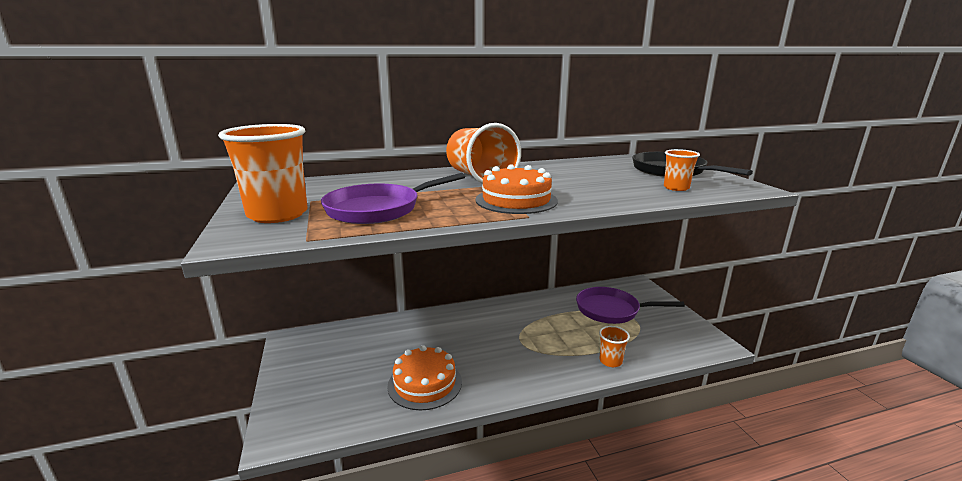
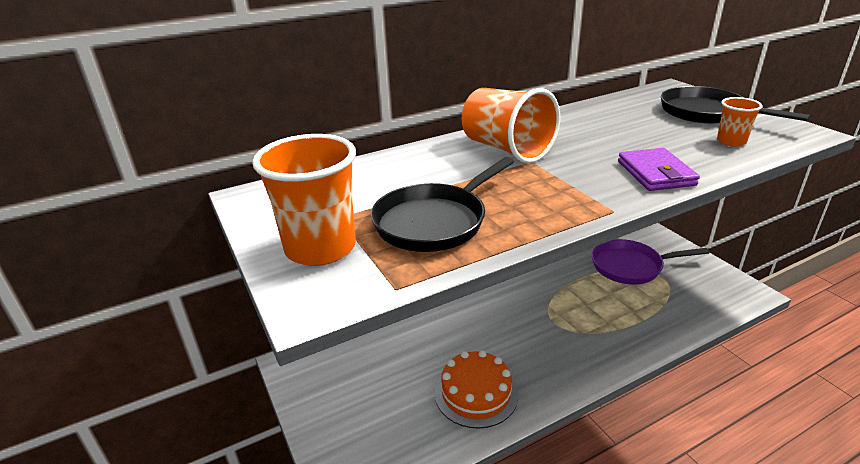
camera: 10 degrees left, 10 degrees up
purple pan [321,173,465,224] -> black pan [371,157,514,252]
orange cake [475,164,558,214] -> none
orange cup [599,326,630,367] -> none
none -> purple wallet [618,148,700,191]

